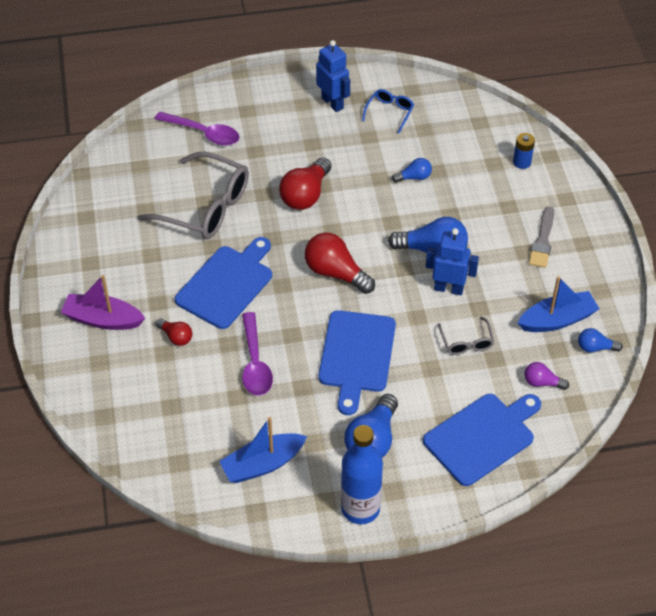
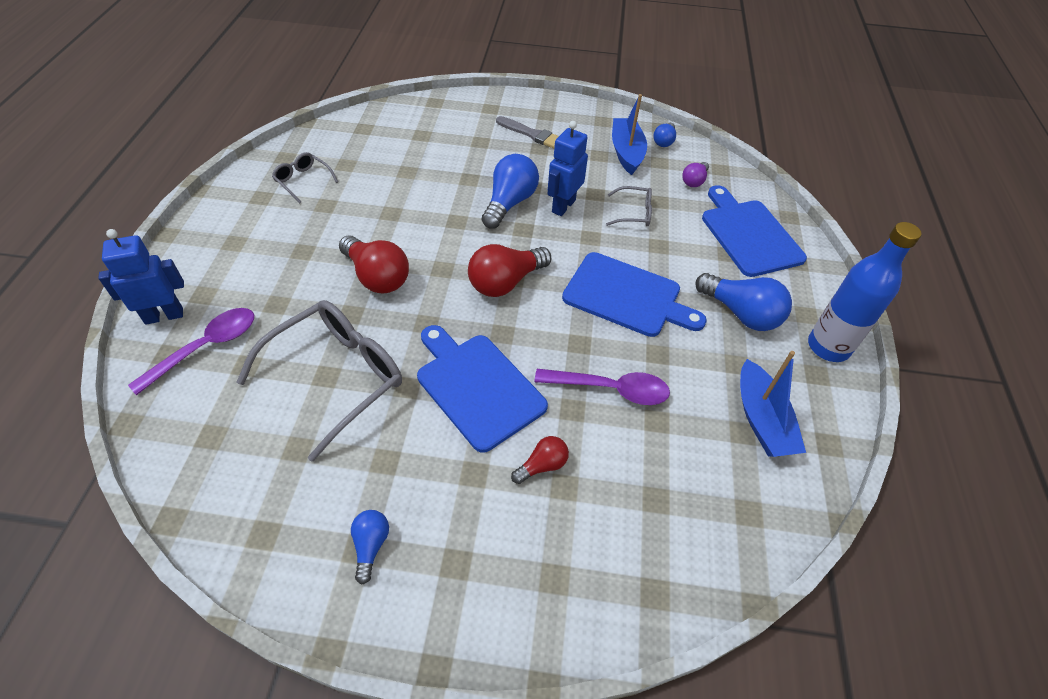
camera: 75 degrees left, 0 degrees up
purple boat [60,275,145,330] -> none
blue robot [316,40,350,112] -> blue robot moved to [98,229,184,325]
blue glasses [362,89,414,133] -> grey glasses [272,152,338,203]
blue light bulb [392,158,432,183] -> blue light bulb moved to [351,510,389,584]
blue battery [513,133,535,169] -> none

